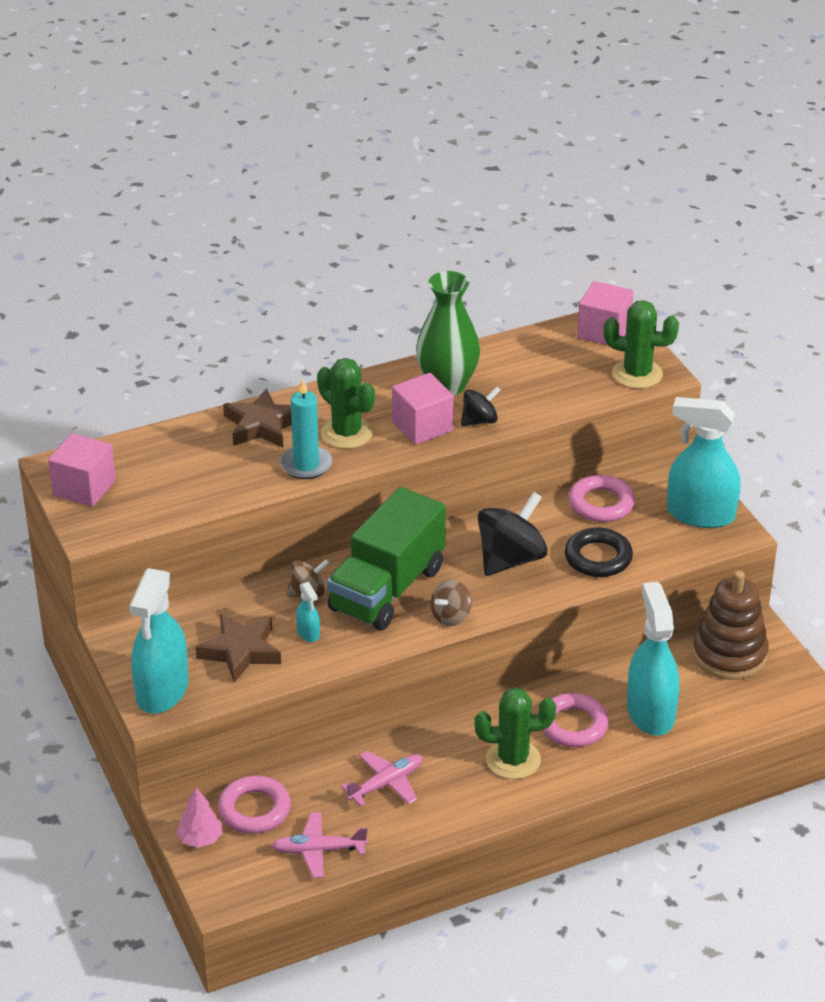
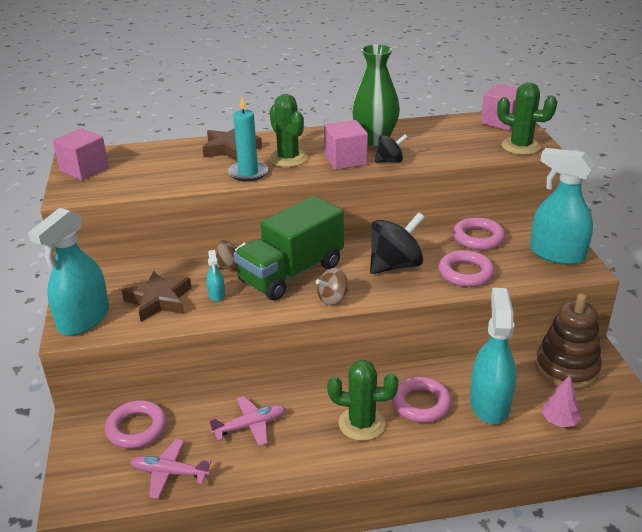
camera: 15 degrees right, 5 degrees down
pink tree [176,787,223,848] -> pink tree moved to [542,375,581,427]
black ring [565,527,633,577] -> pink ring [439,250,495,287]

